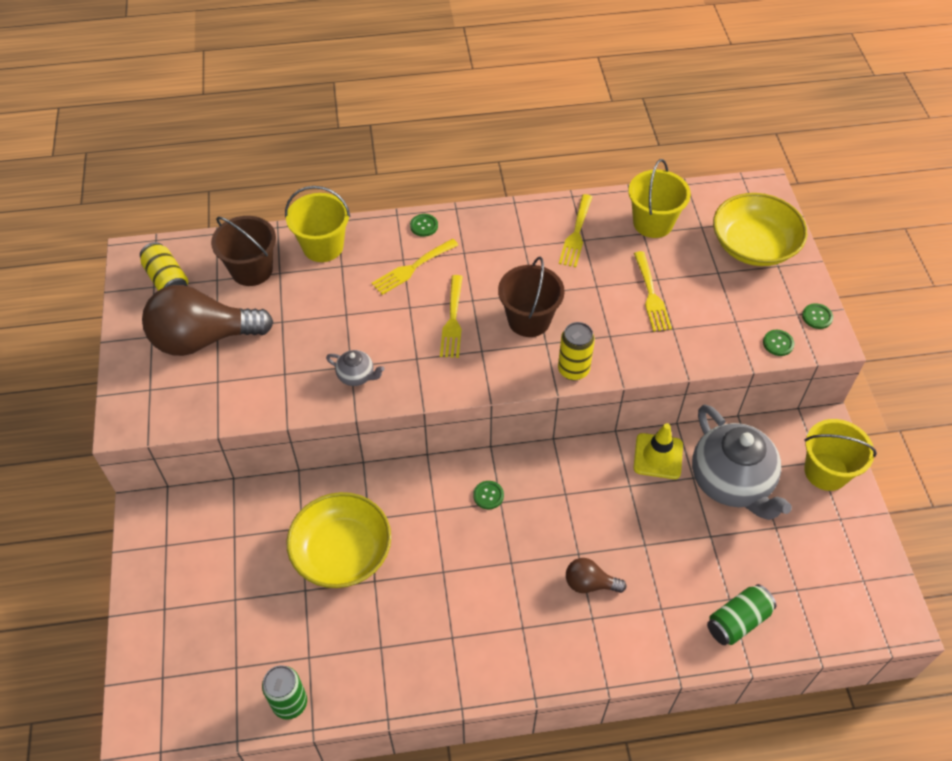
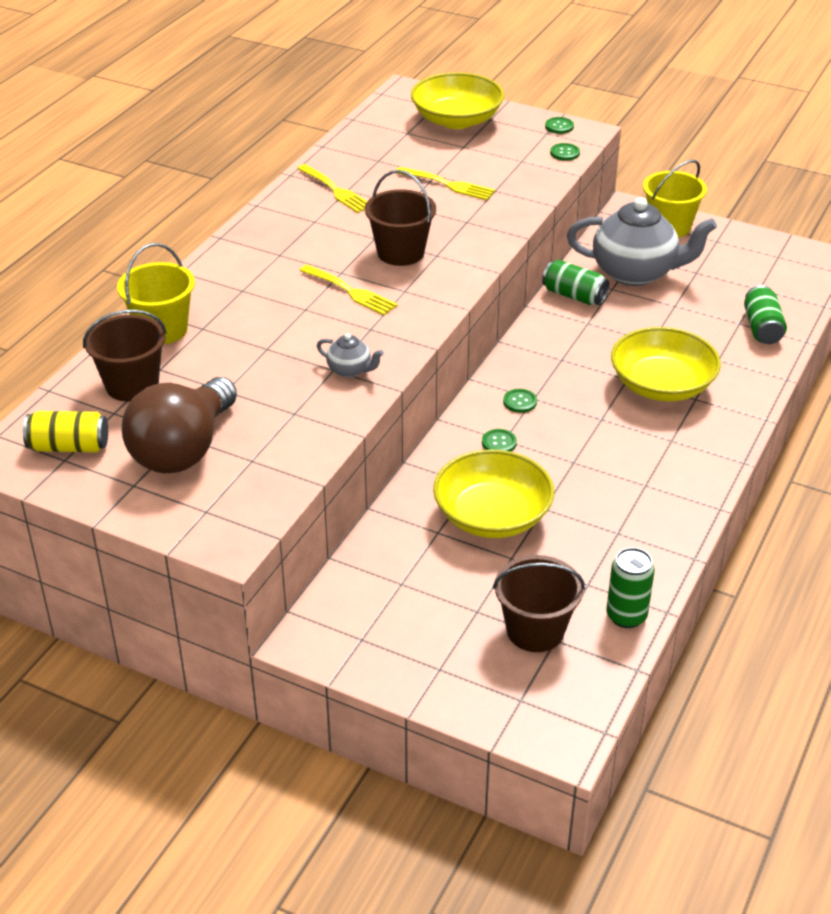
camera: 55 degrees left, 15 degrees down
grey teapot [326,350,385,386] -> grey teapot turned 60 degrees clockwise [317,333,384,378]
yellow fork [372,239,458,295] -> none
green button [410,214,438,237] -> green button moved to [482,429,517,452]
yellow can [558,322,595,380] -> none
brown light bulb [566,558,626,593] -> yellow bowl [611,327,721,402]
yellow bucket [628,159,691,238] -> none
yellow traffic cone [634,423,683,479] -> green can [542,260,609,305]
none -> brown bucket [493,555,585,652]

